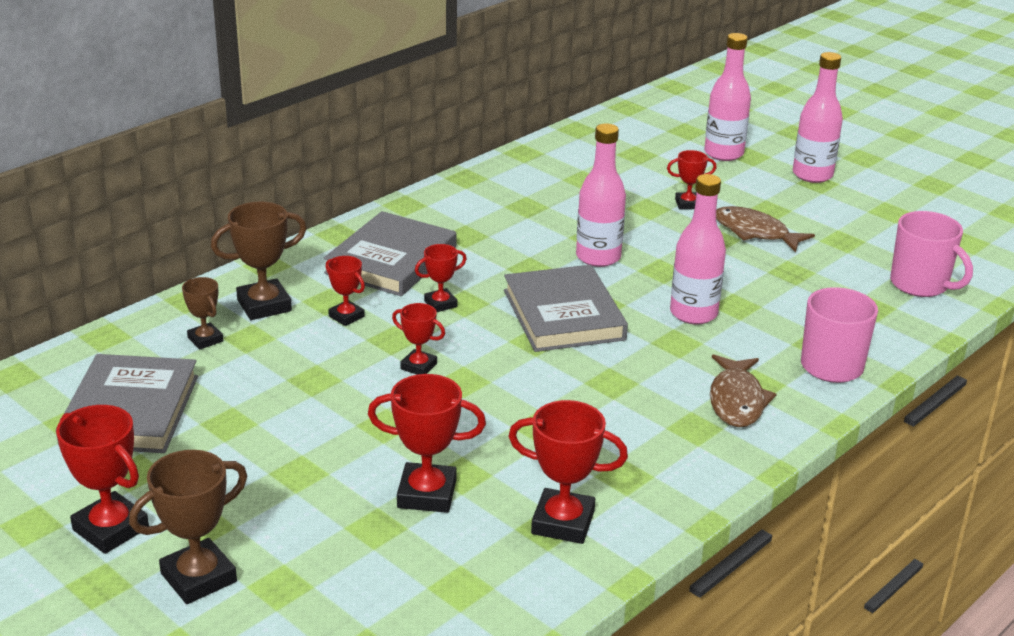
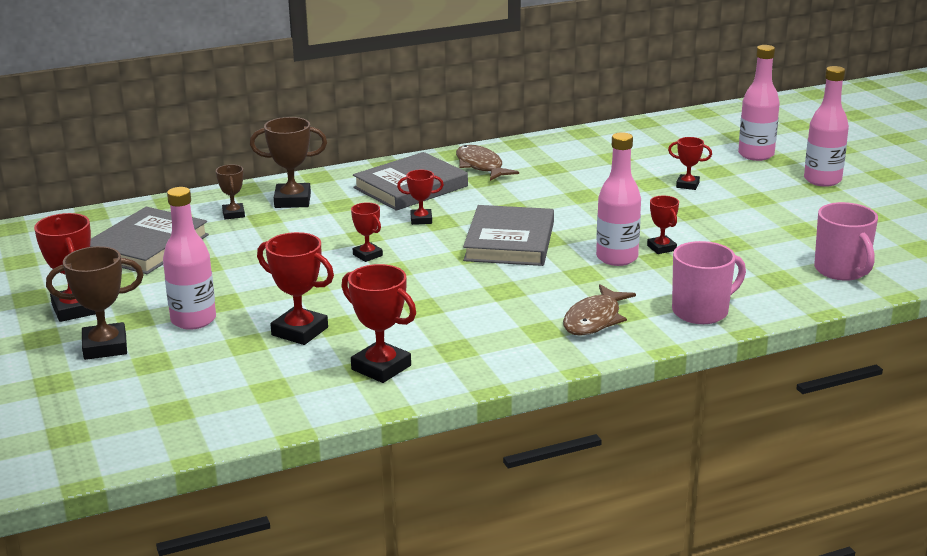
camera: 25 degrees right, 5 degrees down
red trophy [326,256,365,326] -> red trophy moved to [647,196,679,254]
pink bottle [576,124,626,267] -> pink bottle moved to [163,187,216,330]
brown fish [716,206,815,252] -> brown fish moved to [456,145,519,181]

